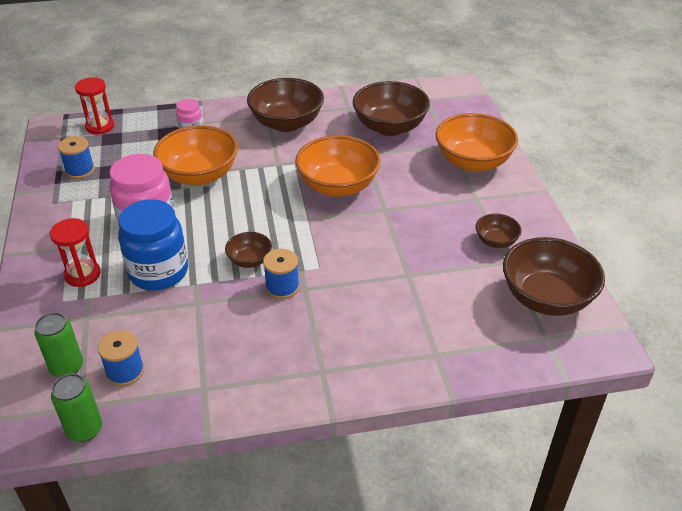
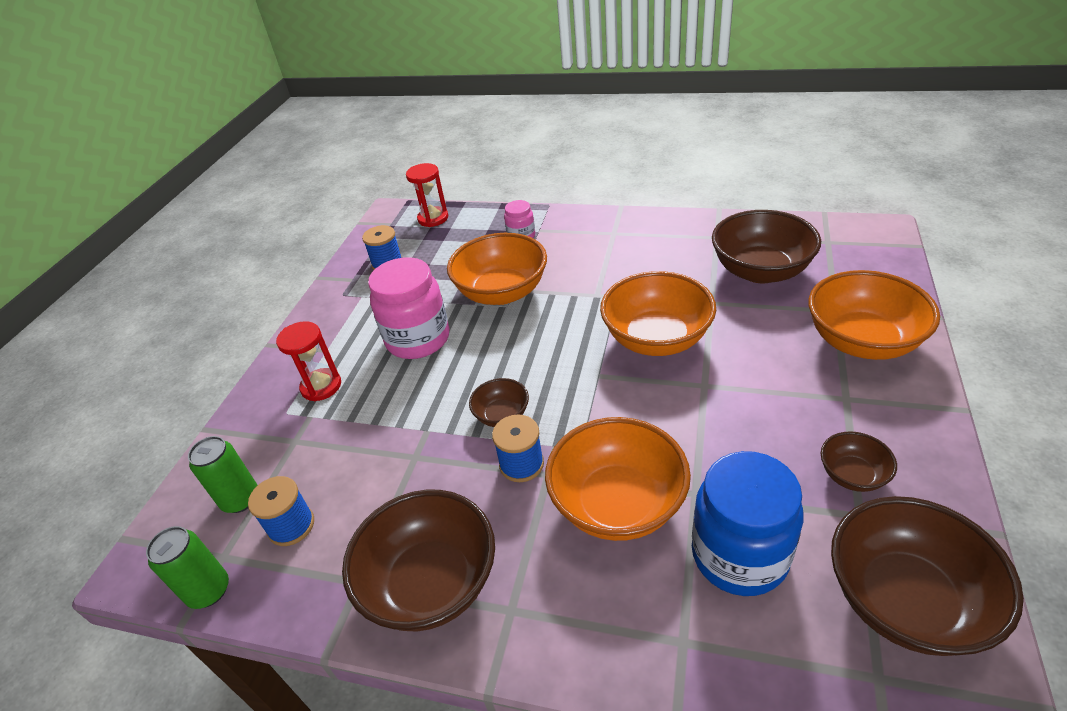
camera: 30 degrees right, 0 degrees up
blue jar [118,199,188,290] -> blue jar moved to [692,451,804,596]
brown bowl [247,78,324,132] -> brown bowl moved to [342,490,495,632]
none -> orange bowl [545,417,691,541]

